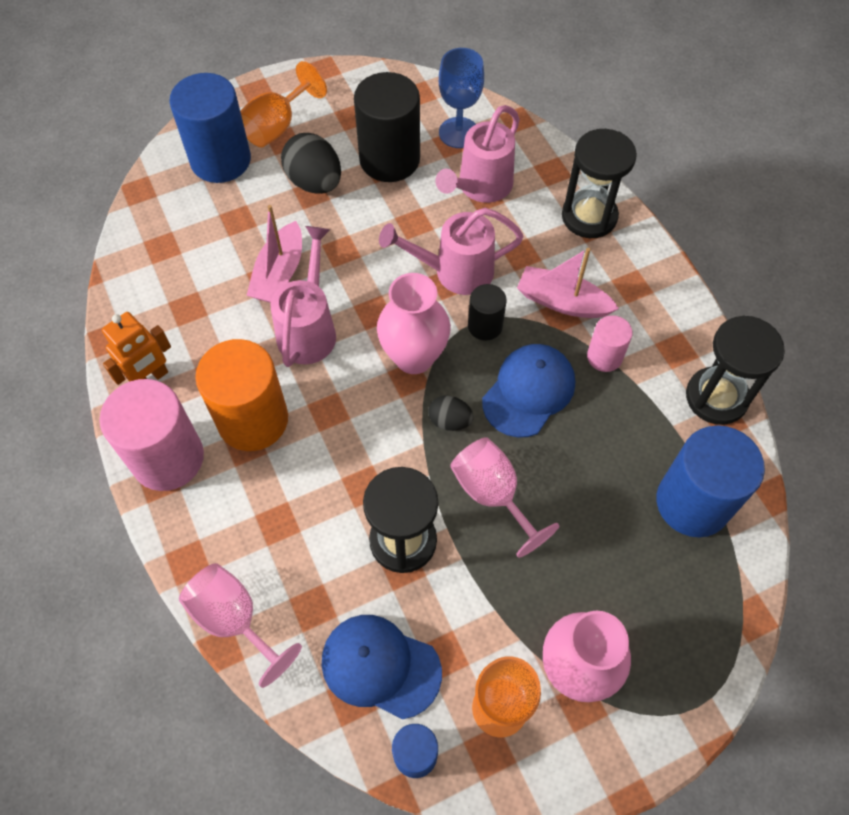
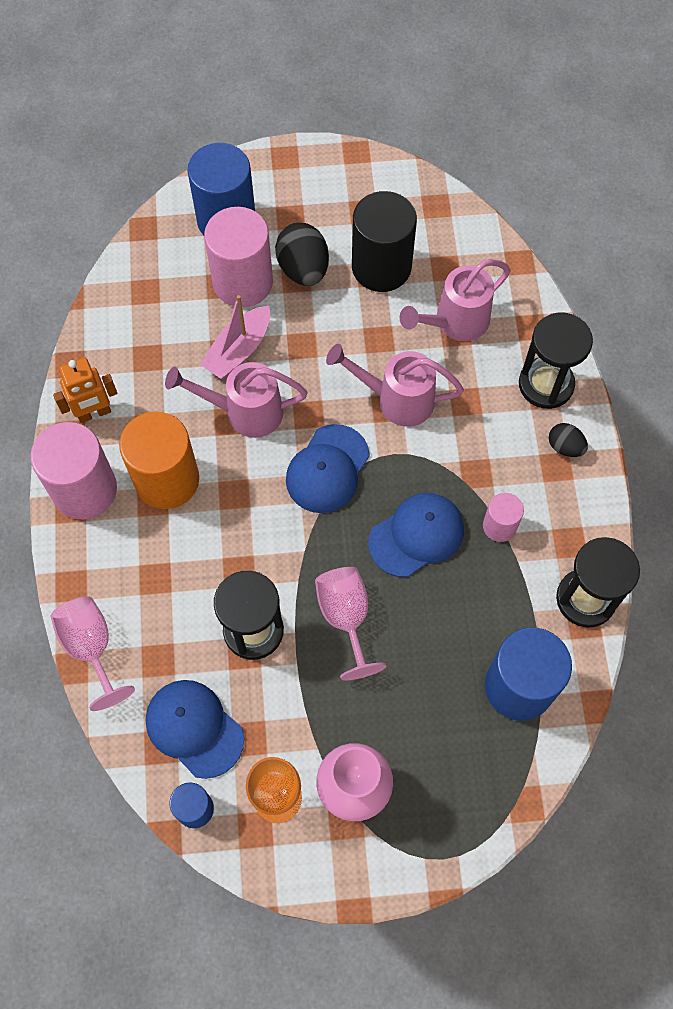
camera: 20 degrees right, 5 degrees up
orange goblet [240,61,327,148] -> none
pink watering can [270,226,336,367] -> pink watering can turned 120 degrees counterclockwise [165,362,307,438]
pink vase [377,273,451,374] -> blue cap [286,424,370,513]
black egg [428,396,474,431] -> black egg moved to [549,423,588,457]
blue goblet [439,48,484,148] -> none
black cylinder [468,284,507,341] -> none
pink boat [517,248,619,318] -> none
none -> pink cylinder [204,207,273,307]

